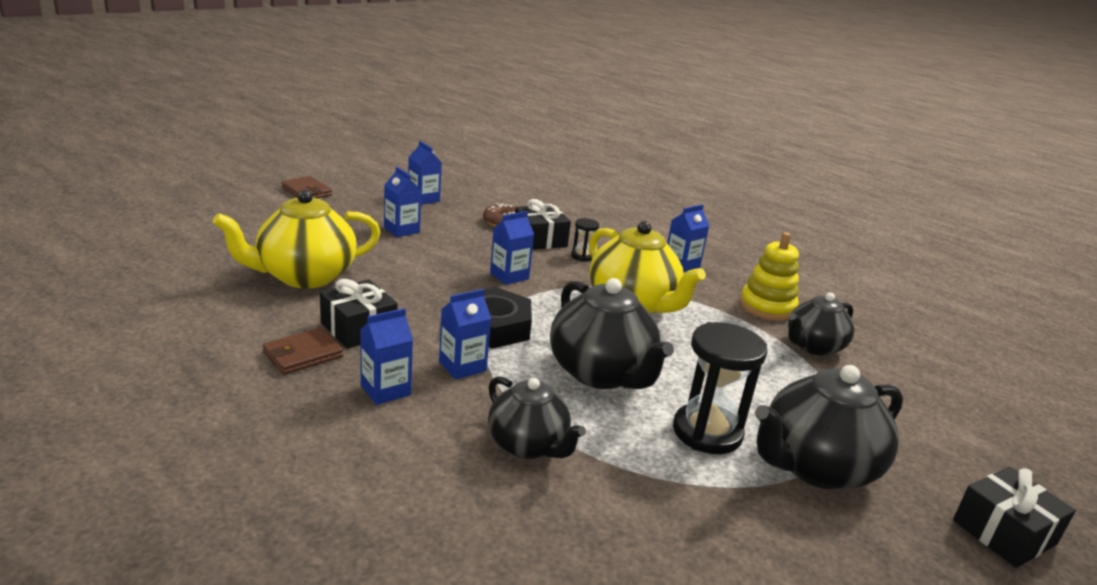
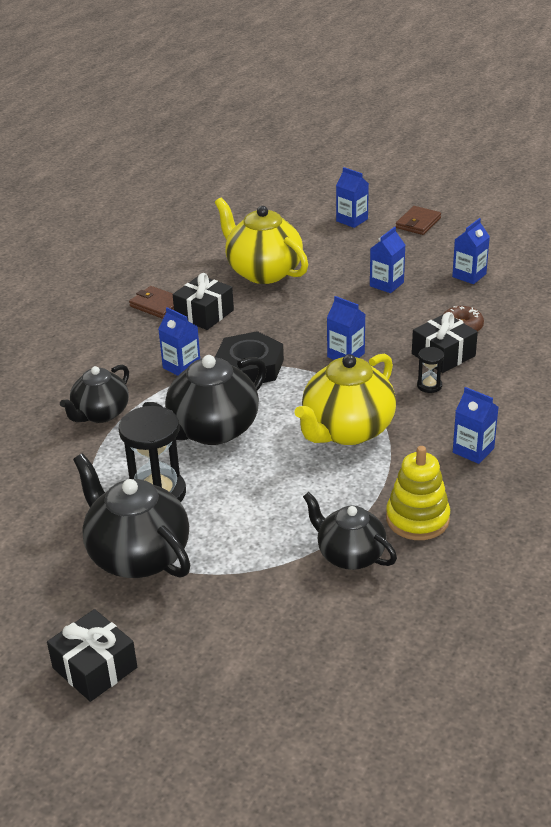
camera: 80 degrees right, 10 degrees up
blue carton [360,308,413,405] -> blue carton moved to [336,167,369,228]

